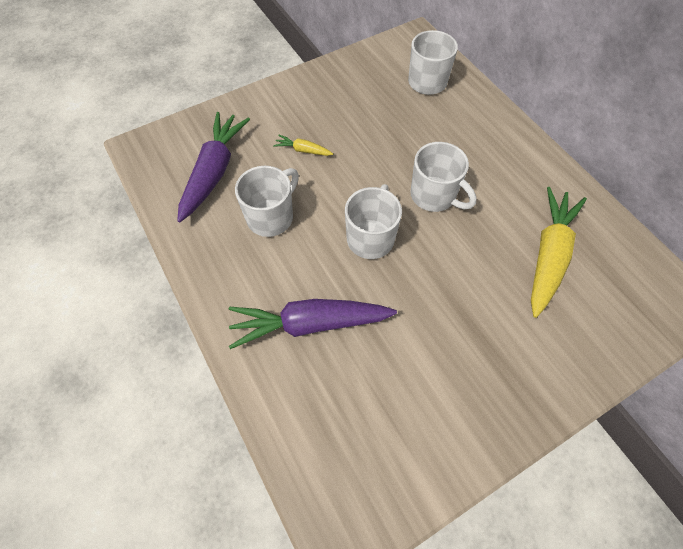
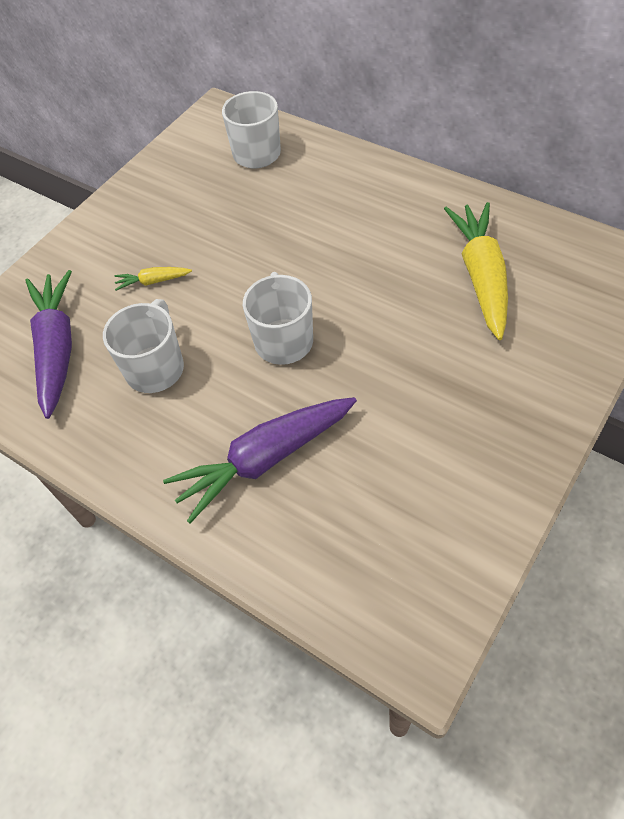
camera: 20 degrees left, 5 degrees down
white mug [410,142,476,212] -> none

